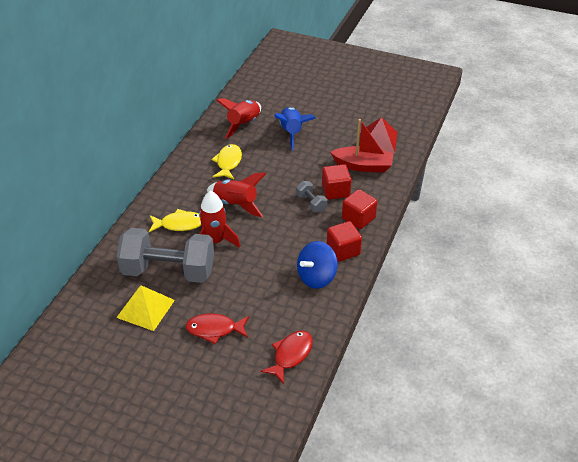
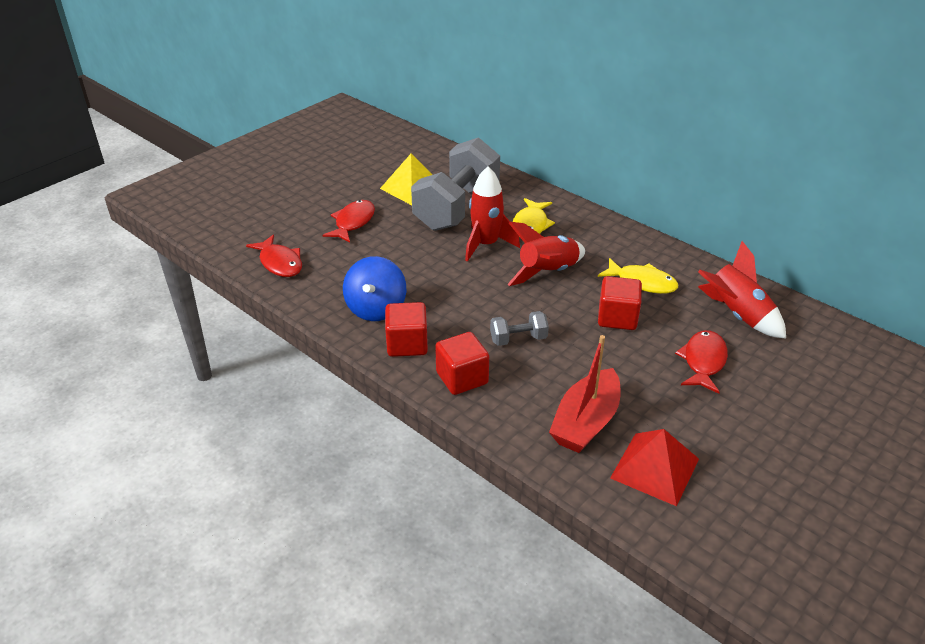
camera: 110 degrees right, 5 degrees down
blue rocket [275,107,316,151] -> red fish [675,330,728,394]
blue spinning top [297,241,338,289] -> blue spinning top turned 150 degrees counterclockwise [343,256,406,321]
red cube [322,164,352,200] -> red cube moved to [598,276,642,330]

